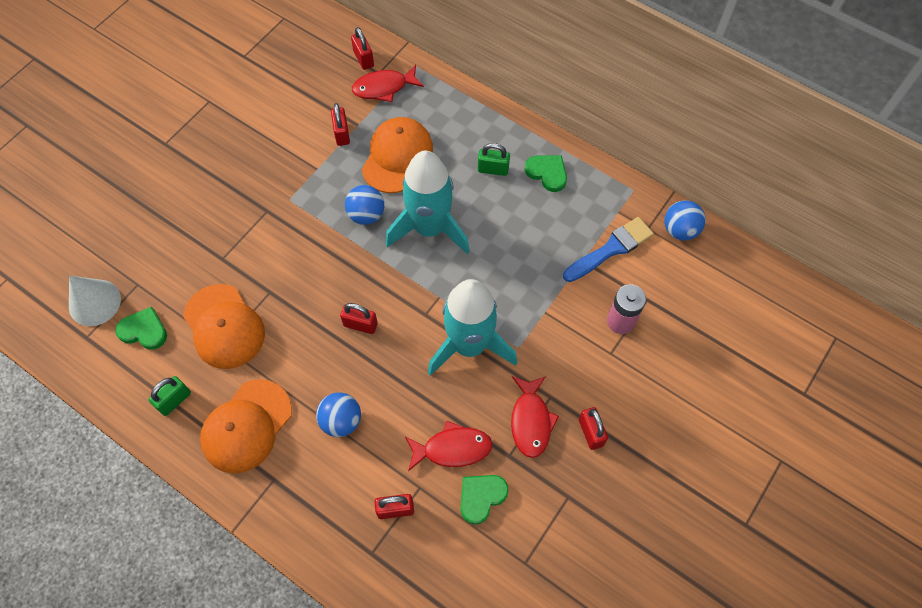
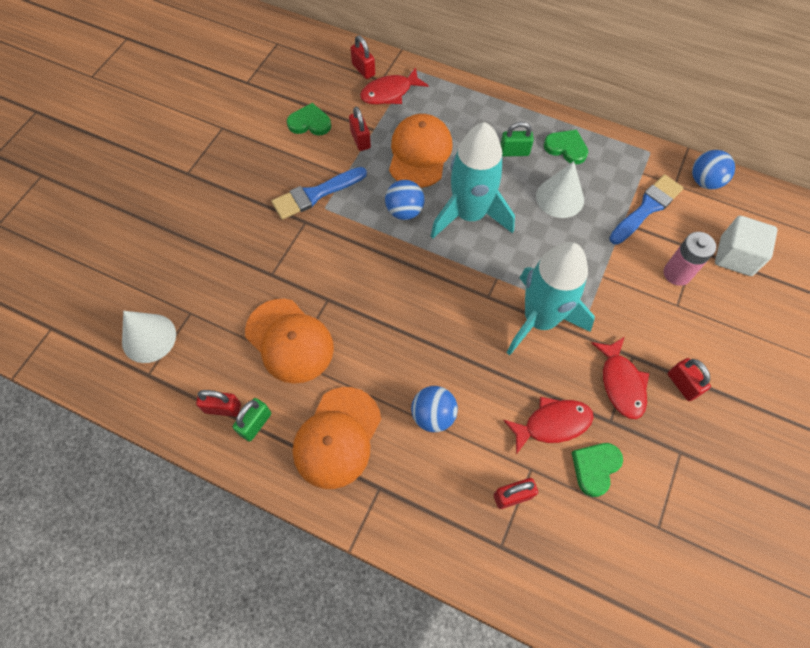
camera: 10 degrees left, 0 degrees up
green heart [115,307,167,350] -> green heart moved to [287,103,331,136]
red padlock [340,303,378,334] -> red padlock moved to [196,390,241,417]
none -> blue brush [272,167,367,220]
none -> white cone [536,161,584,218]
none -> white cube [715,216,778,276]

